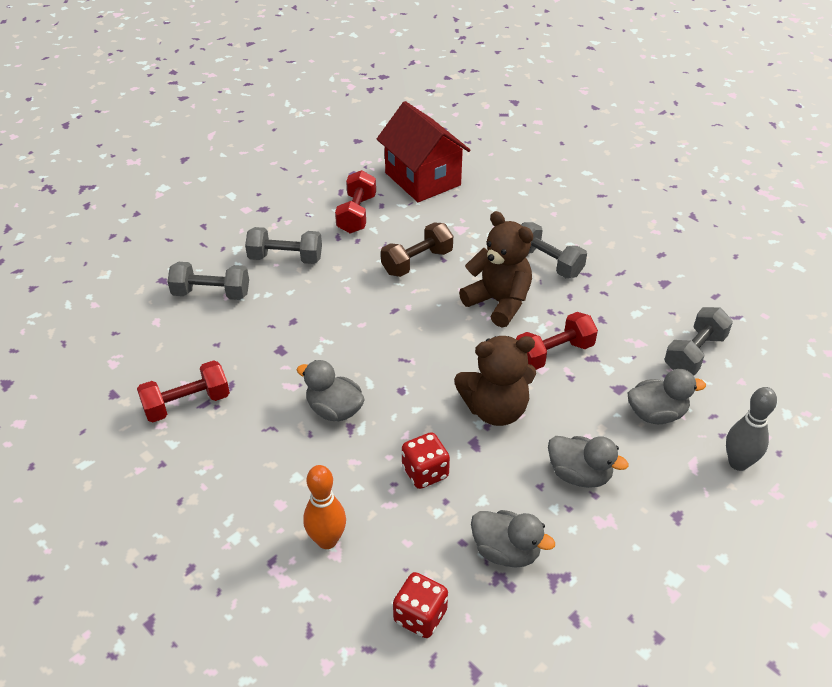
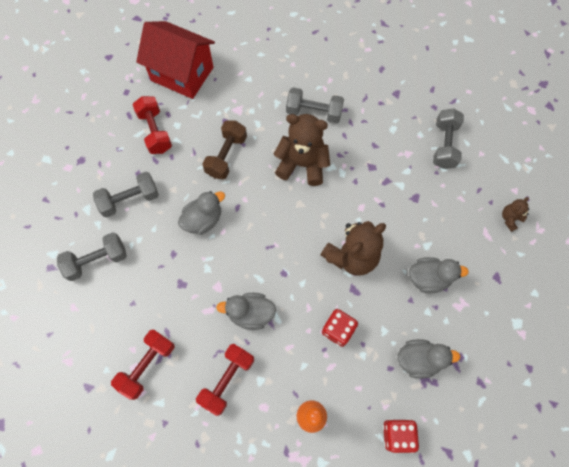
camera: 30 degrees left, 25 degrees up
red dumbbell [516,312,598,370] -> red dumbbell moved to [196,344,254,416]
grey duck [628,369,706,424] -> grey duck moved to [178,191,225,235]
grey bowling pin [726,387,777,471] -> brown teddy bear [502,197,529,232]

